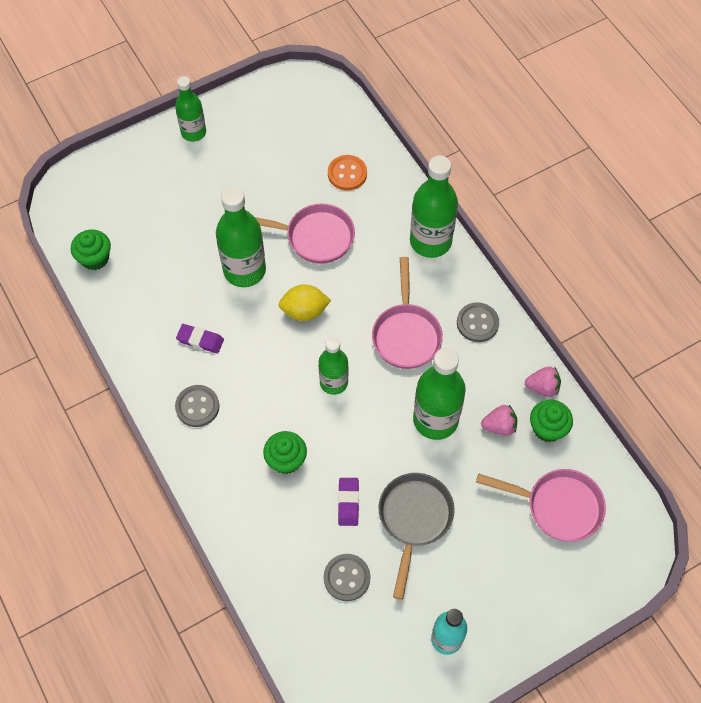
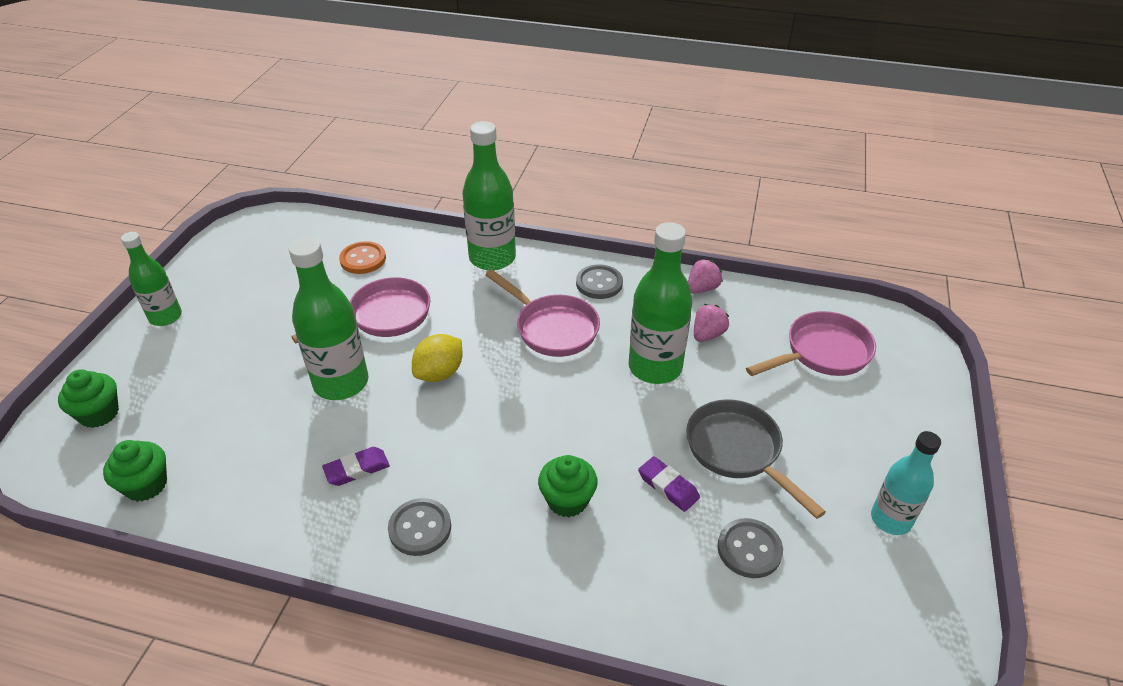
camera: 45 degrees left, 20 degrees down
green bottle [319,337,348,395] -> none
green cupcake [530,399,573,442] -> green cupcake moved to [58,370,119,428]

